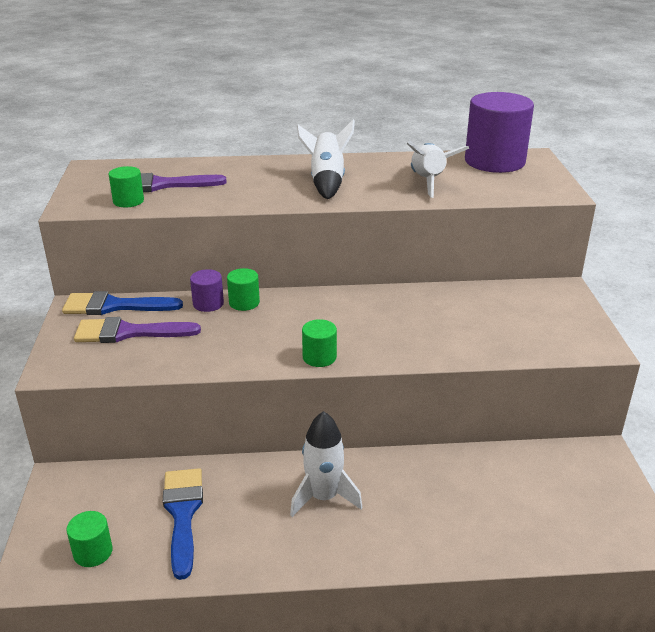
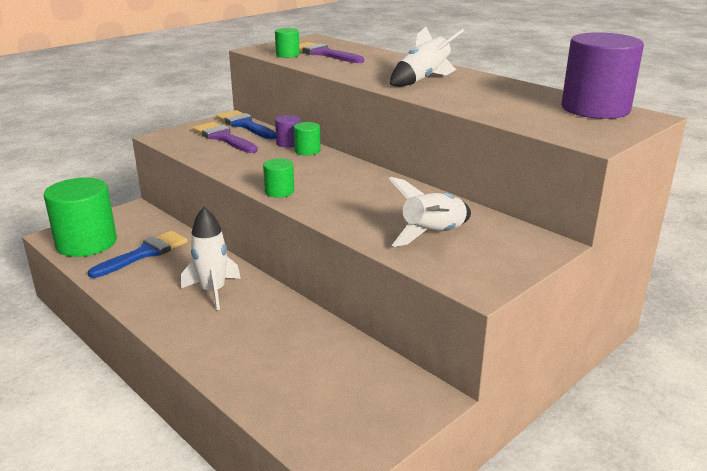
camera: 50 degrees right, 5 degrees down
green cylinder [66,511,113,567] -> green cylinder [44,178,117,257], size x2.18
white rocket [407,140,469,198] -> white rocket moved to [389,177,471,247]

